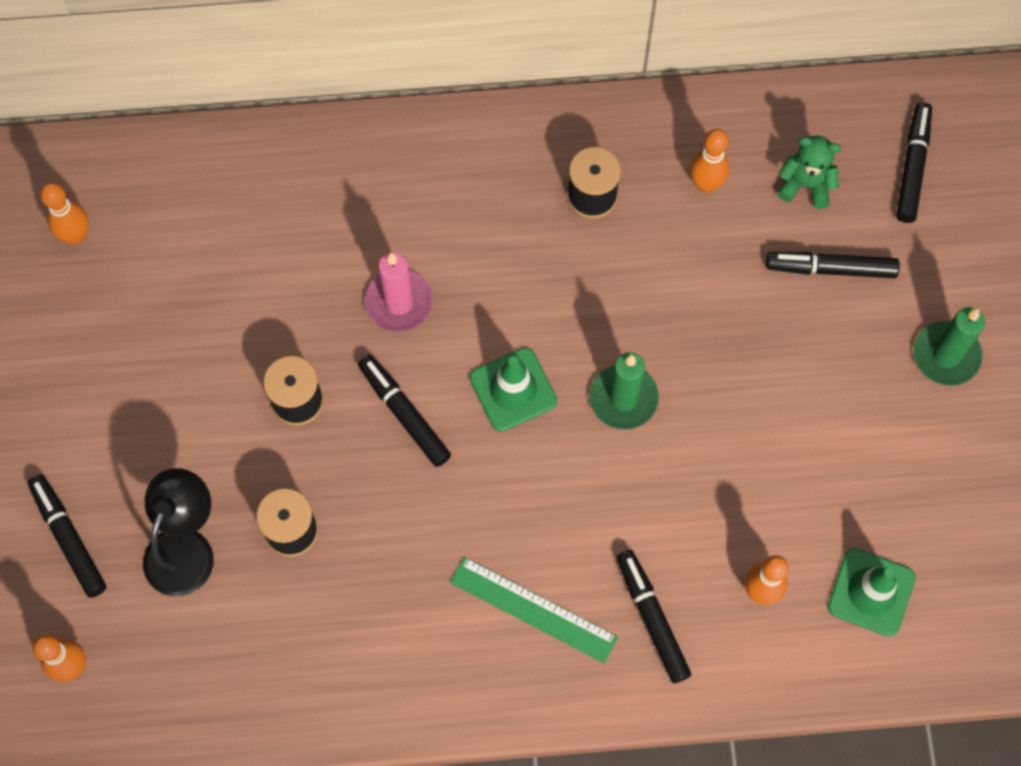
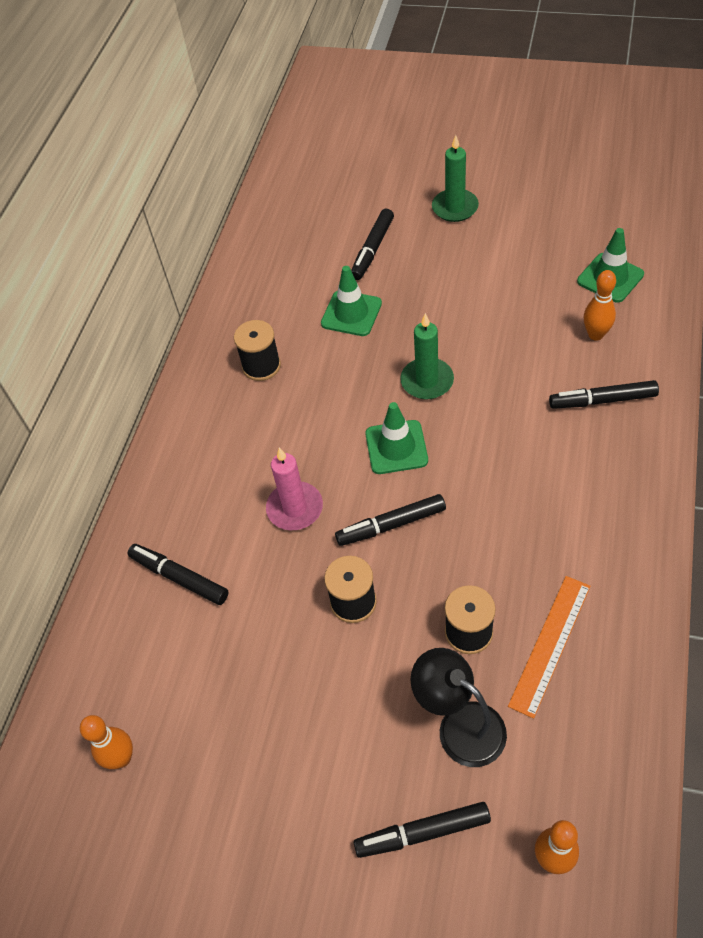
camera: 65 degrees left, 15 degrees down
green ruler [450,557,618,663] -> none
orange bowling pin [690,129,729,193] -> none
green teddy bear [777,136,841,209] -> none
black marker [896,102,932,223] -> black marker moved to [128,544,229,605]
none -> green traffic cone [321,266,382,336]
none -> orange ruler [508,576,590,719]

